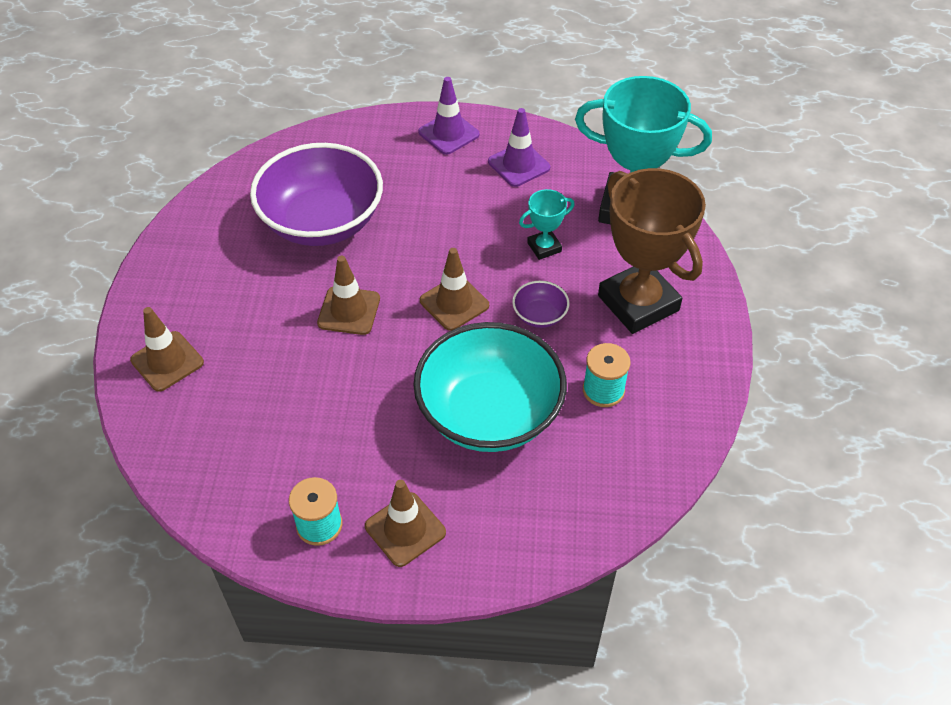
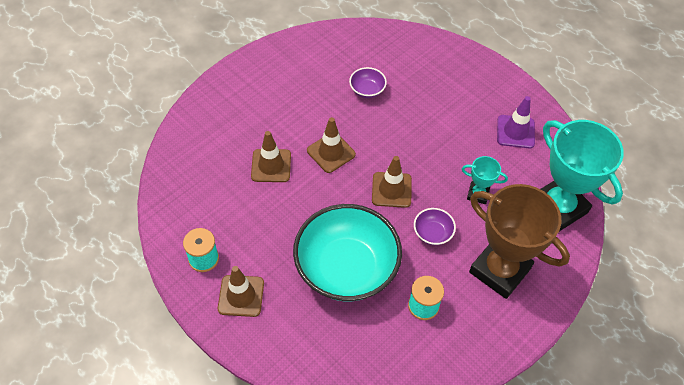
camera: 40 degrees right, 5 degrees up
brown traffic cone [130,307,204,392] -> brown traffic cone moved to [251,131,291,182]
purple bowl [250,143,383,246] -> purple bowl [349,67,387,98], size x0.41
purple traffic cone [418,77,480,155] -> none
brown trophy [598,168,706,334] -> brown trophy turned 60 degrees counterclockwise [469,184,570,299]

